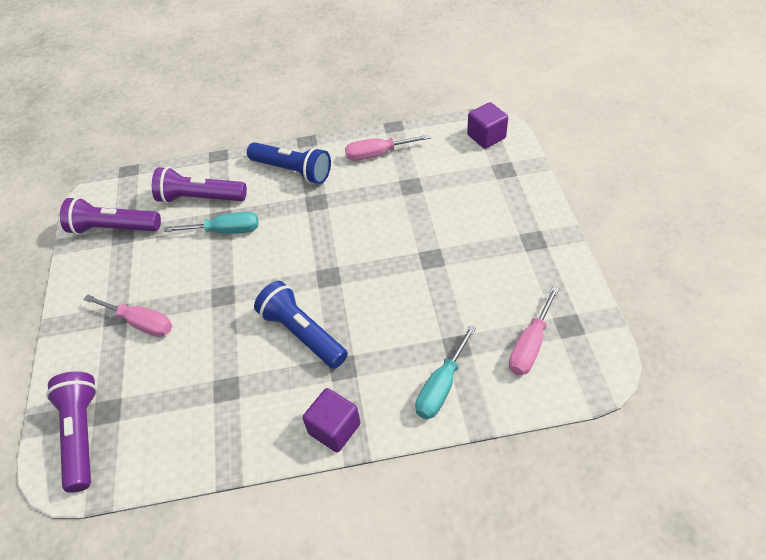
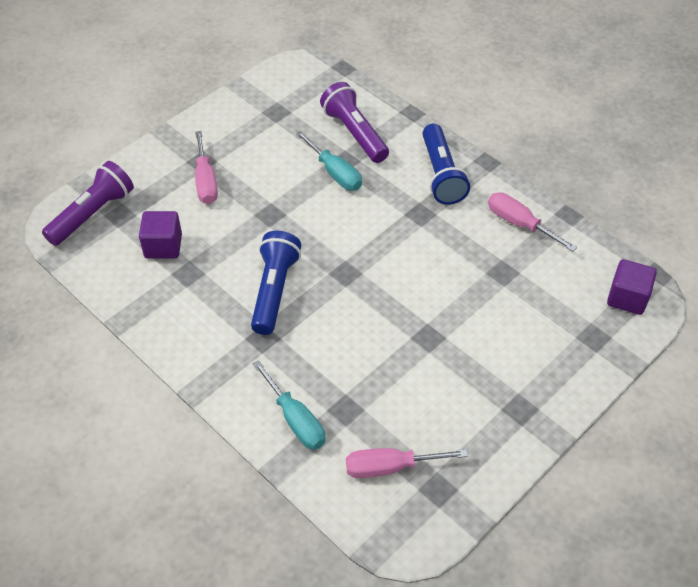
camera: 50 degrees right, 0 degrees up
purple flashlight [60,197,161,235] -> none
purple cube [303,388,360,452] -> purple cube moved to [139,211,182,258]
turquoise screwdriver [415,325,476,419] -> turquoise screwdriver turned 120 degrees counterclockwise [253,360,325,450]

